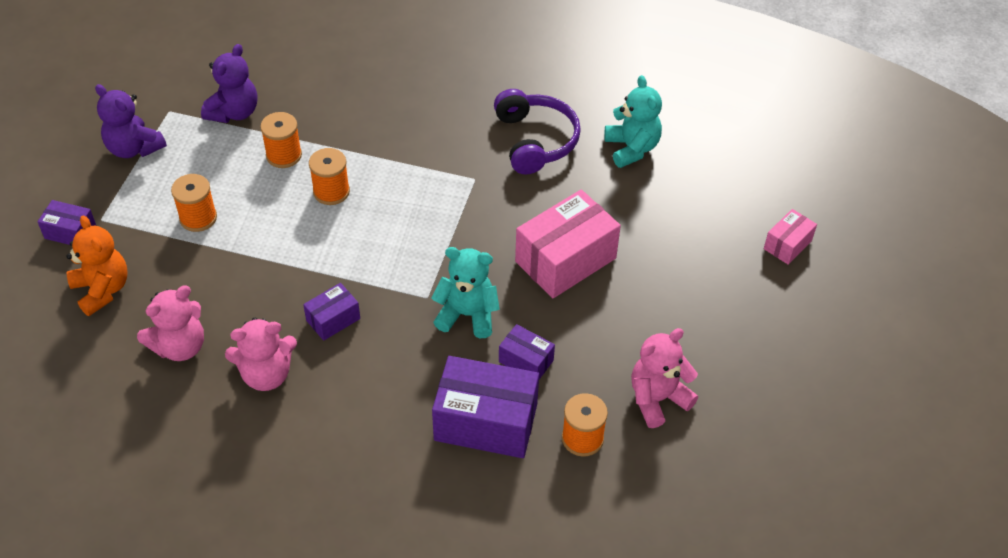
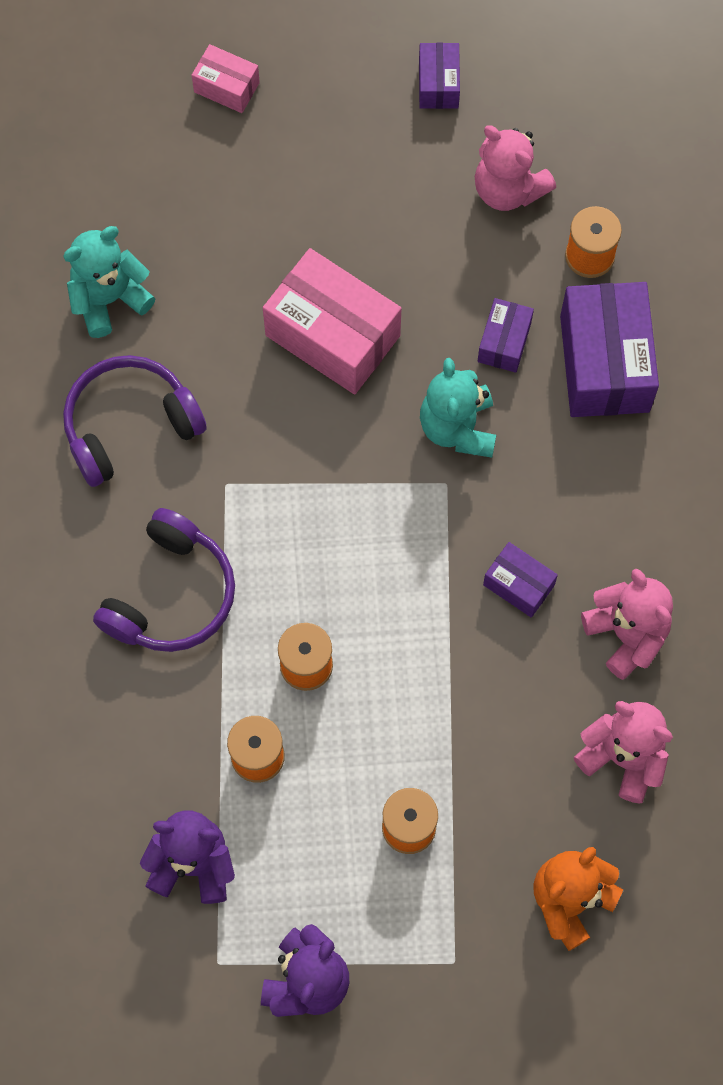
camera: 105 degrees left, 20 degrees up
purple box [38,200,96,245] -> purple box moved to [419,43,460,109]
none -> purple headphones [93,508,235,652]

